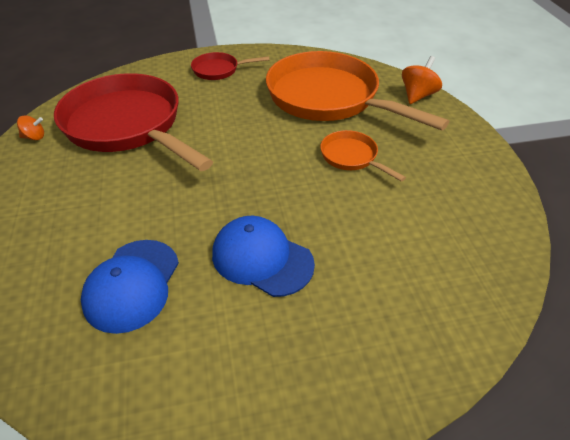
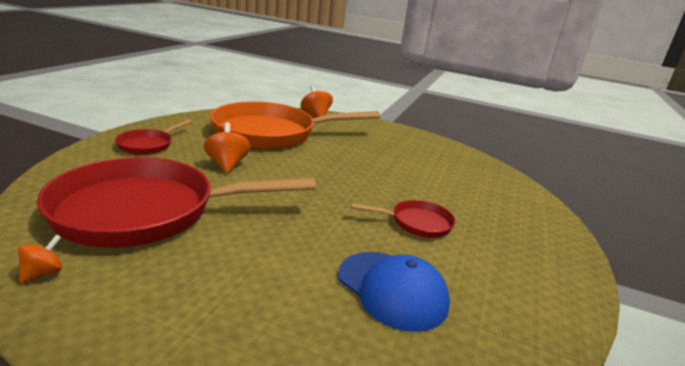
camera: 60 degrees left, 20 degrees down
blue cap [212,216,315,297] -> red pan [351,200,456,238]
orange pan [320,130,406,182] -> none
none -> orange spinning top [203,122,251,173]

